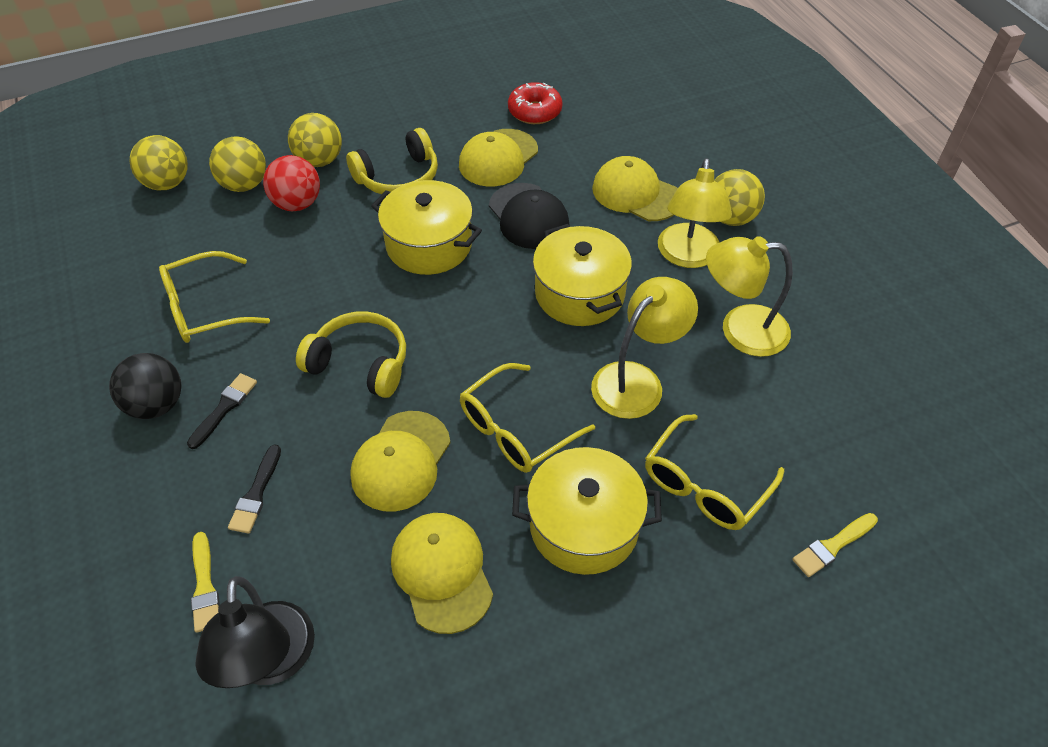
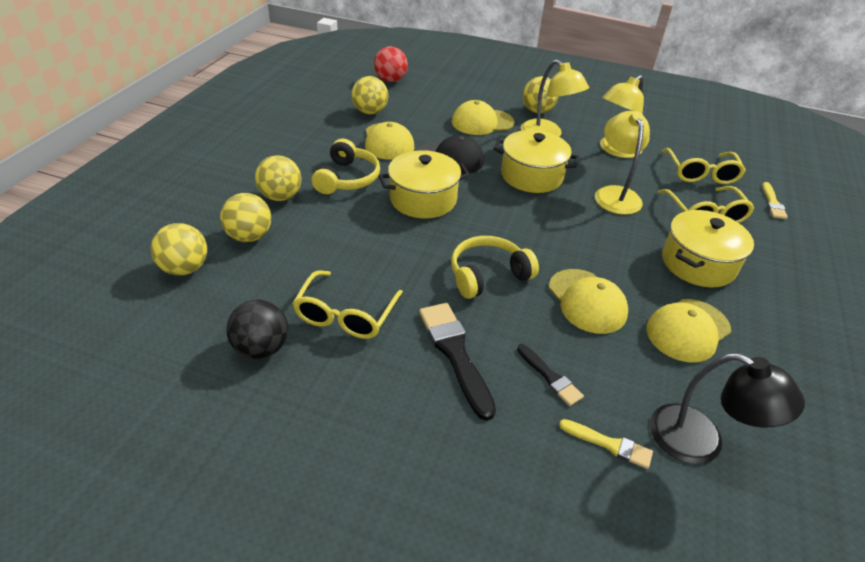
camera: 50 degrees left, 10 degrees down
black ball [109,353,181,419] -> black ball moved to [226,299,288,359]
black brush [187,373,257,449] -> black brush [419,303,496,421], size x1.77
red ball [263,155,320,211] -> red ball moved to [374,46,408,82]
yellow cap [391,513,493,634] -> yellow cap turned 60 degrees counterclockwise [646,299,731,362]
yellow glasses [460,363,595,473] -> yellow glasses moved to [662,148,746,184]
red donut [508,82,562,124] -> yellow ball [351,76,388,114]

